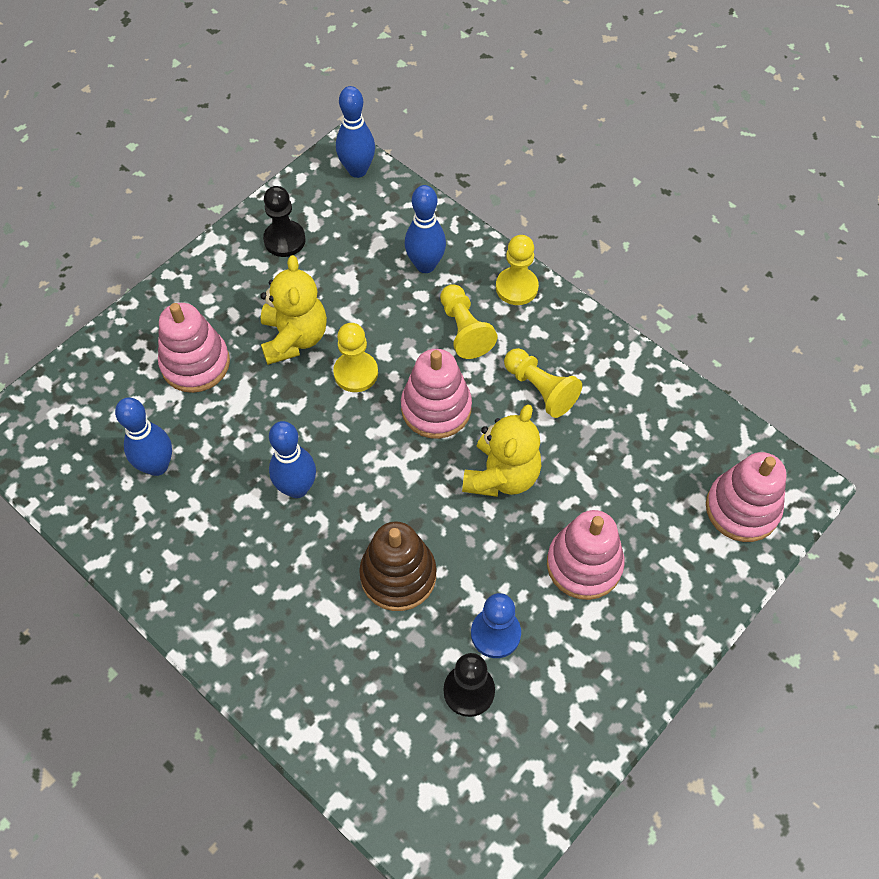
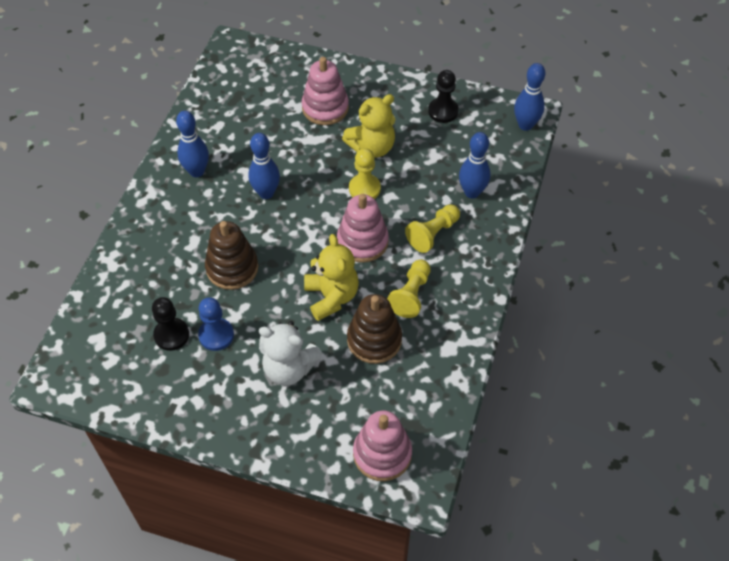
camera: 65 degrees right, 5 degrees down
blue bowling pin [115,397,172,476] -> blue bowling pin moved to [176,111,209,177]
yellow teddy bear [462,404,541,497] -> yellow teddy bear turned 105 degrees counterclockwise [304,234,359,321]
yellow pawn [496,235,539,305] -> none
pink stacking toy [547,510,625,600] -> white teddy bear [259,321,322,386]
none -> brown stacking toy [347,294,402,364]

